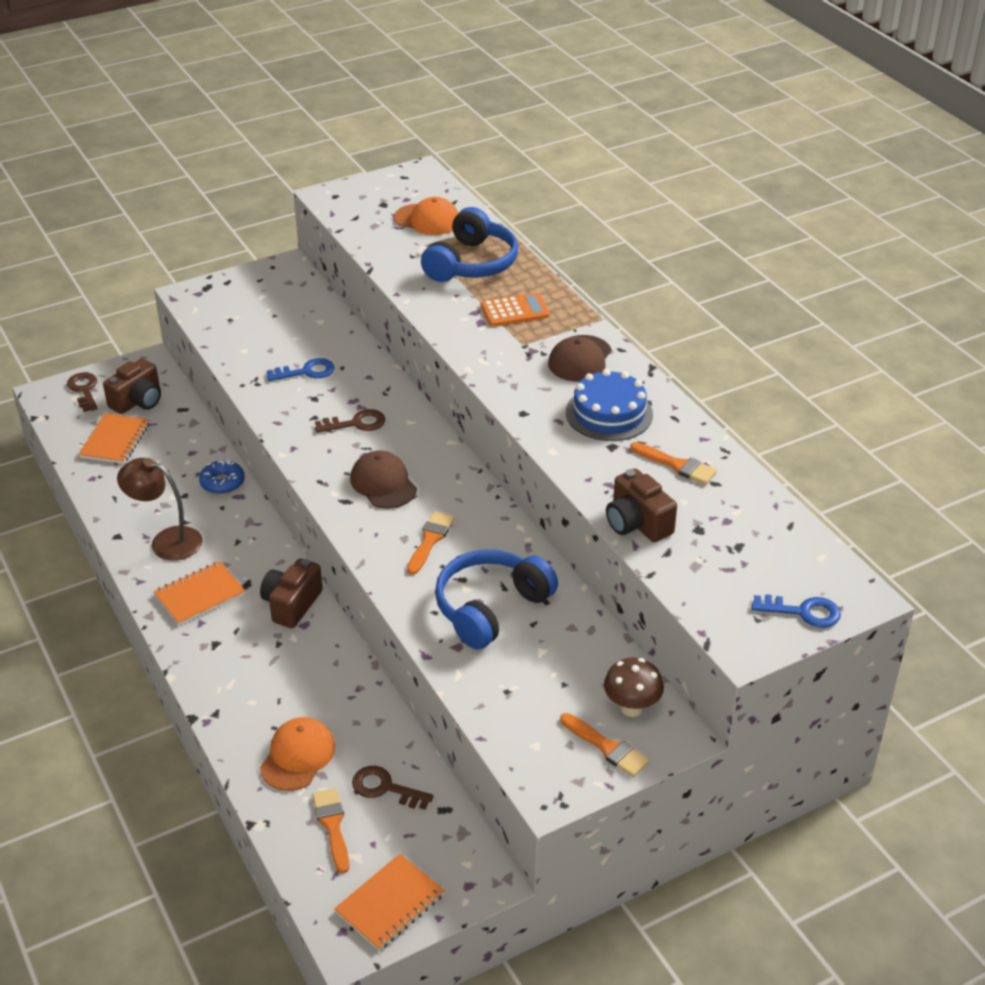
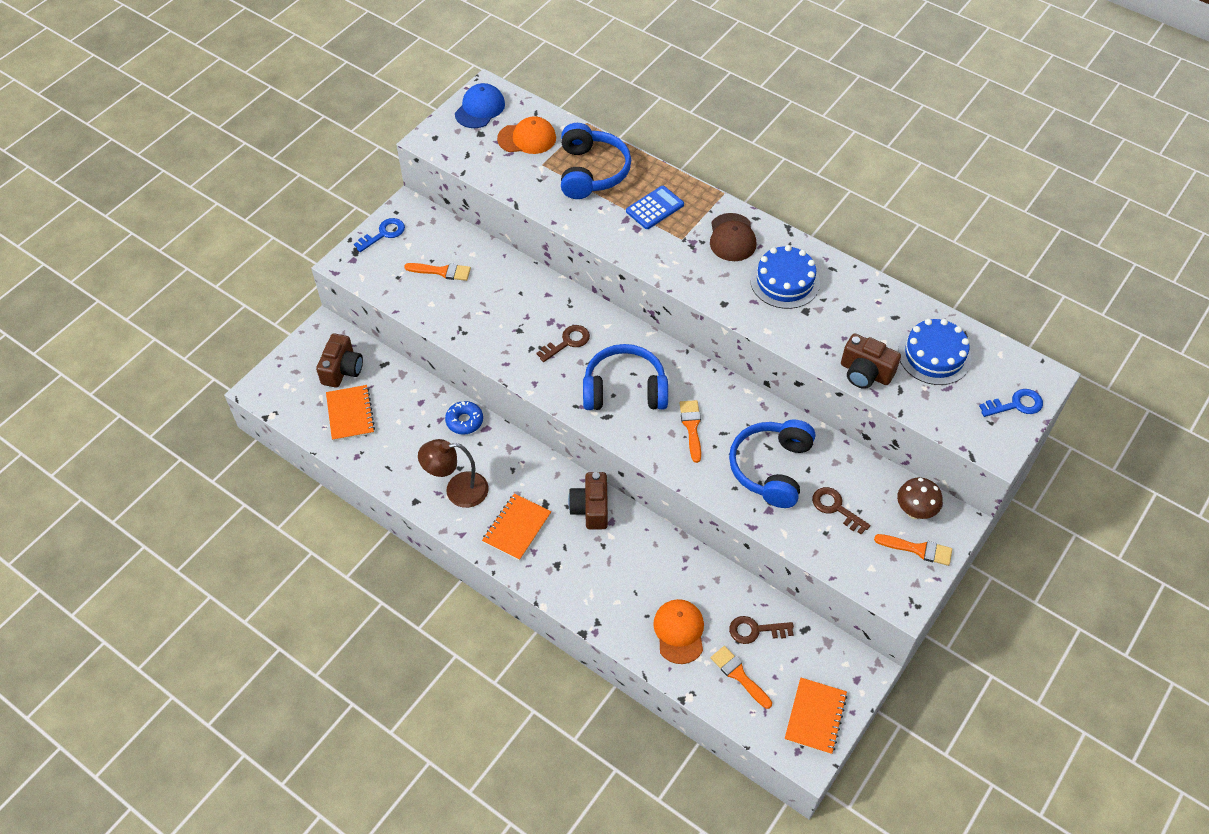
camera: 25 degrees left, 15 degrees up
brown key [67,372,98,412] -> brown key moved to [812,487,870,535]
blue key [267,358,334,381] -> blue key moved to [354,218,405,252]
brown cap [350,451,417,509] -> blue headphones [583,344,668,410]
orange calculator [481,293,549,327] -> blue calculator [626,186,684,229]
orange brush [630,442,717,485] -> orange brush moved to [404,263,471,281]
none -> blue cap [455,83,505,128]
none -> blue cake [898,319,972,385]

